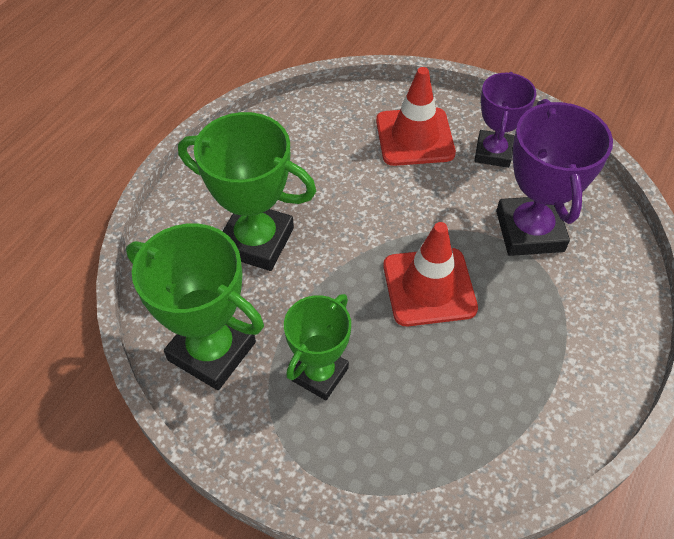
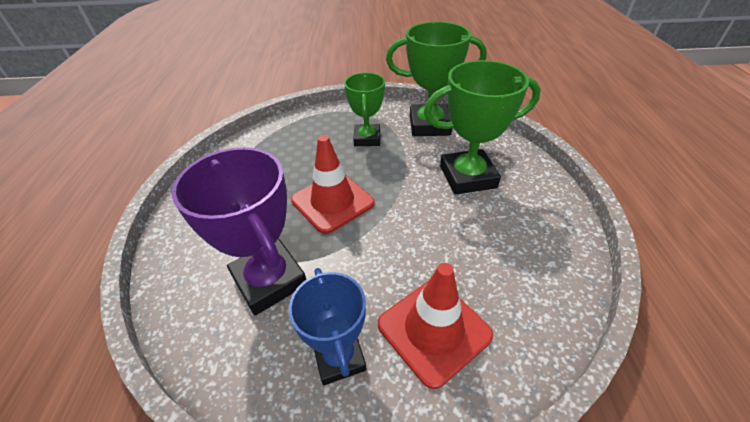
camera: 150 degrees right, 10 degrees down
purple trophy [474,72,536,168] -> blue trophy [289,268,366,385]

